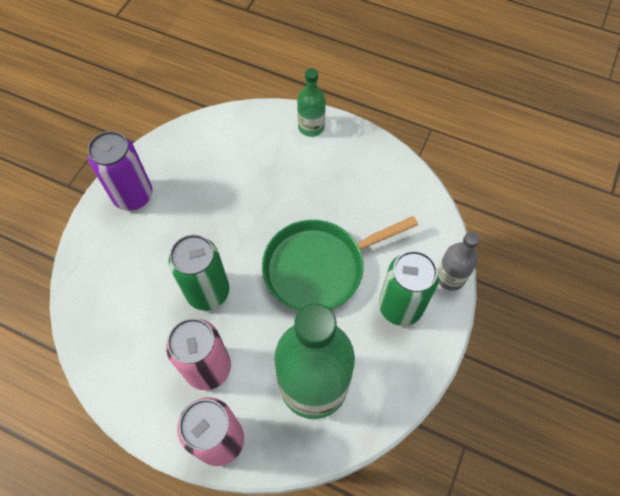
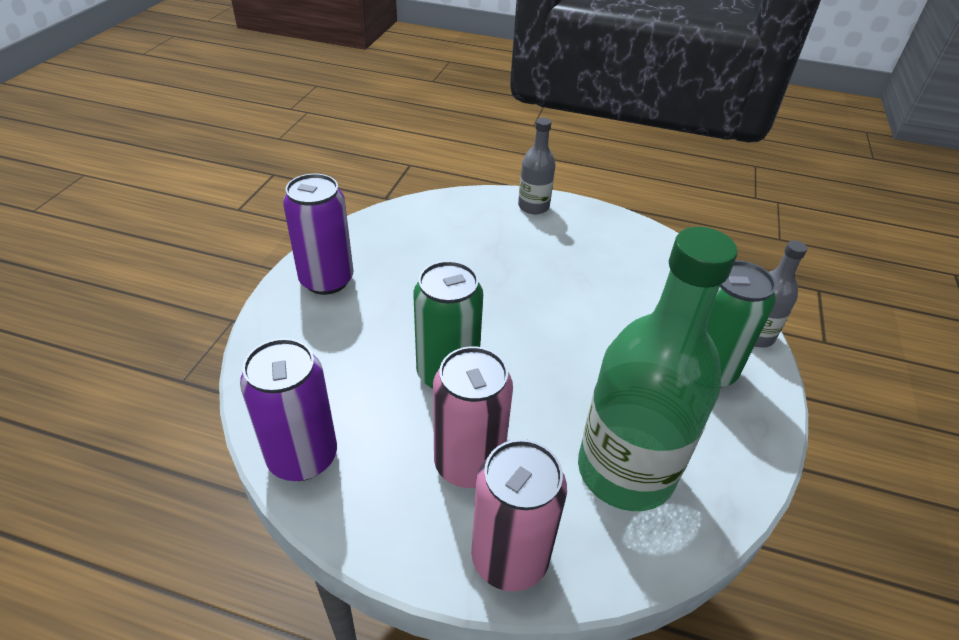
camera: 10 degrees left, 20 degrees down
green pan [262,216,418,311] -> none
green bottle [297,68,326,137] -> grey bottle [518,118,556,214]
none -> purple can [240,338,337,481]

